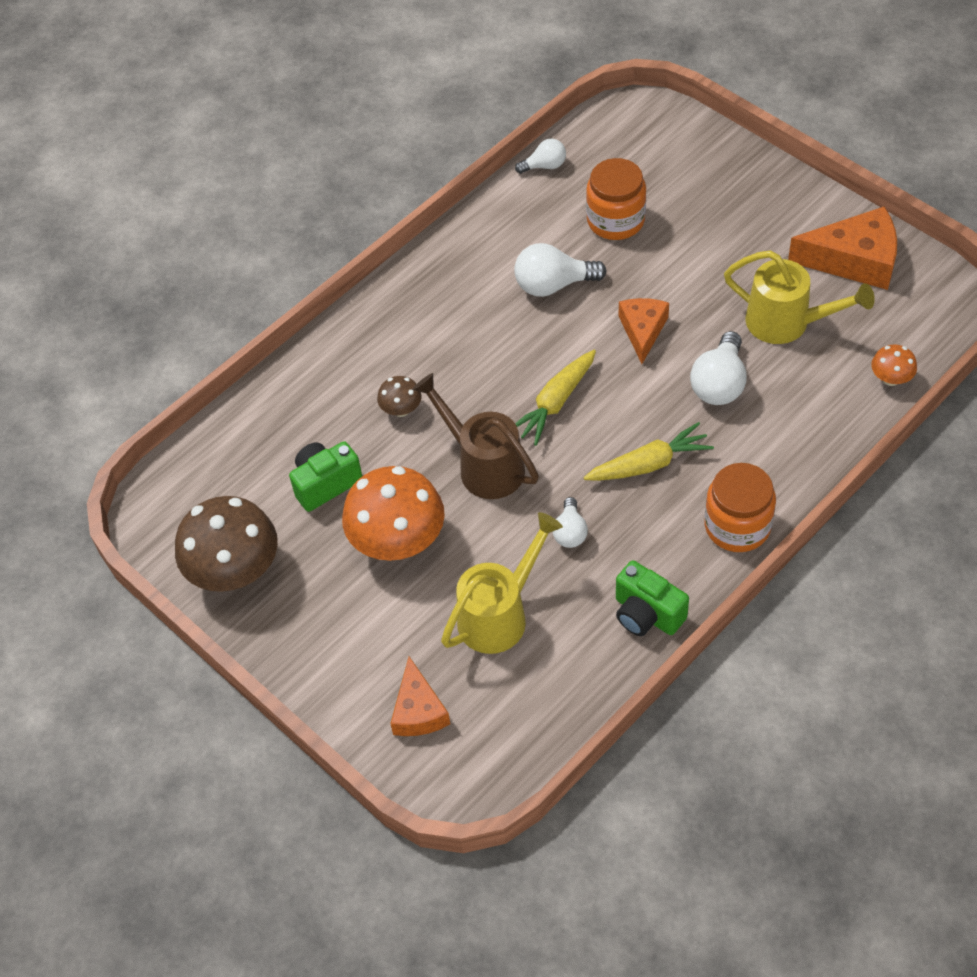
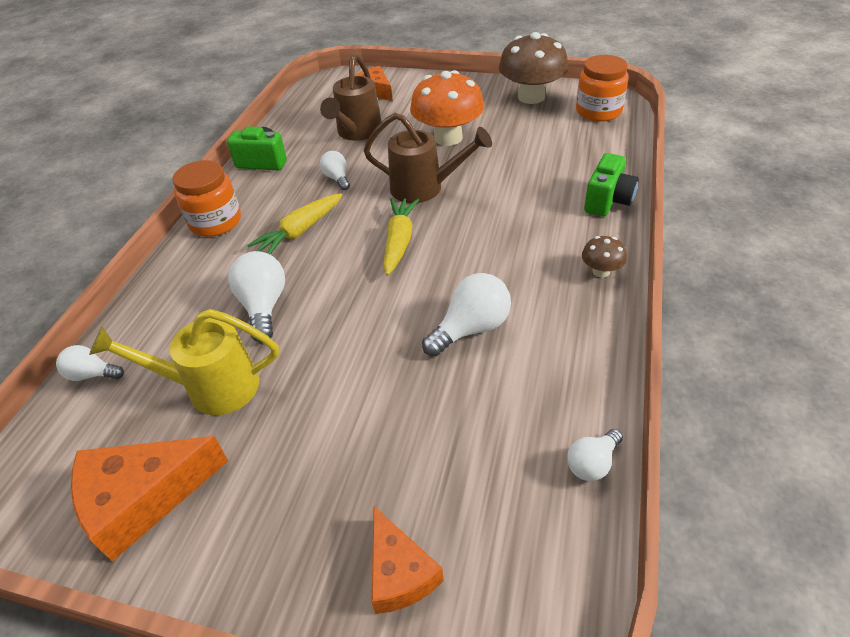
camera: 150 degrees right, 10 degrees down
green camera [289,441,362,512] -> green camera moved to [584,153,639,216]
brown mushroom [377,376,422,417] -> brown mushroom moved to [582,236,627,278]
yellow watering can [441,512,563,654] -> brown watering can [320,53,382,141]
orange jar [586,158,646,240] -> orange jar moved to [576,55,629,122]
orange cheese [619,298,669,364] -> orange cheese moved to [371,506,444,614]
orange mushroom [871,344,917,386] -> white light bulb [56,345,124,381]

